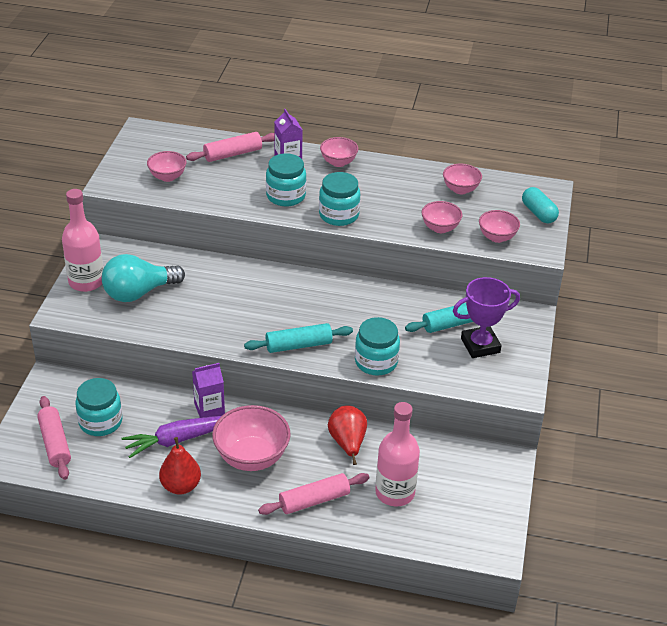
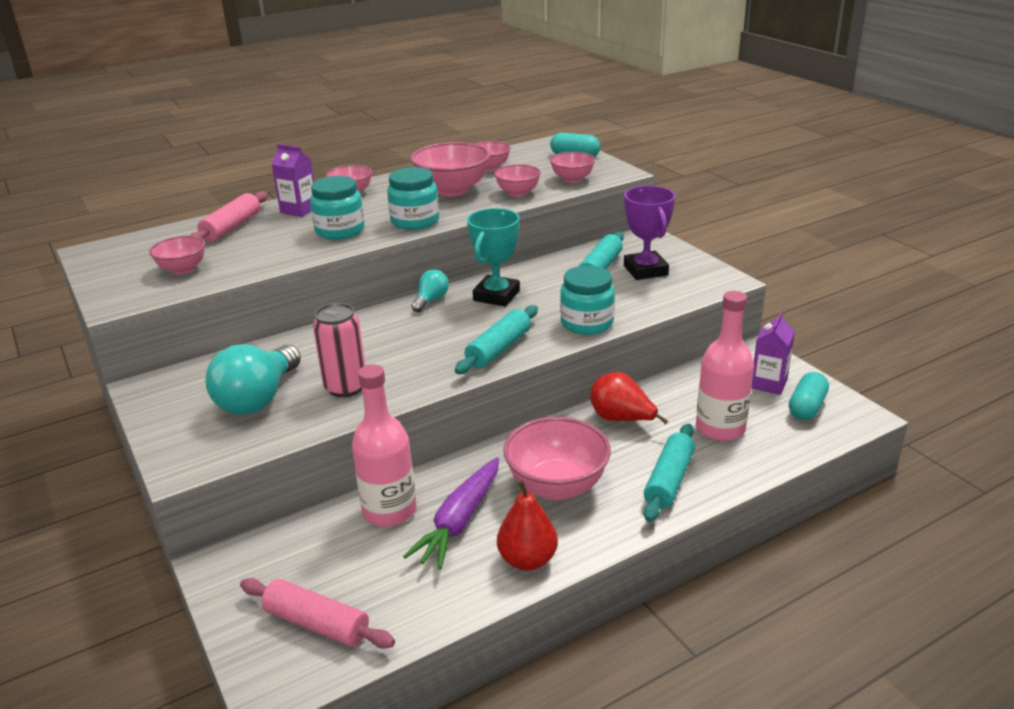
camera: 40 degrees left, 10 degrees down
pink bottle [62,189,103,292] -> pink bottle moved to [352,364,416,527]
turquoise jar [75,378,123,436] -> none
purple carton [192,363,225,418] -> purple carton moved to [751,312,795,395]
pink rolling pin [258,473,369,515] -> turquoise rolling pin [644,423,695,522]
purple trophy [453,277,520,358] -> purple trophy turned 45 degrees counterclockwise [624,186,675,280]
none -> pink can [313,303,365,397]
none -> pink bowl [411,142,490,197]
none -> turquoise light bulb [412,269,449,312]
none -> turquoise trophy [467,208,520,307]
none -> turquoise capsule [789,372,829,420]

